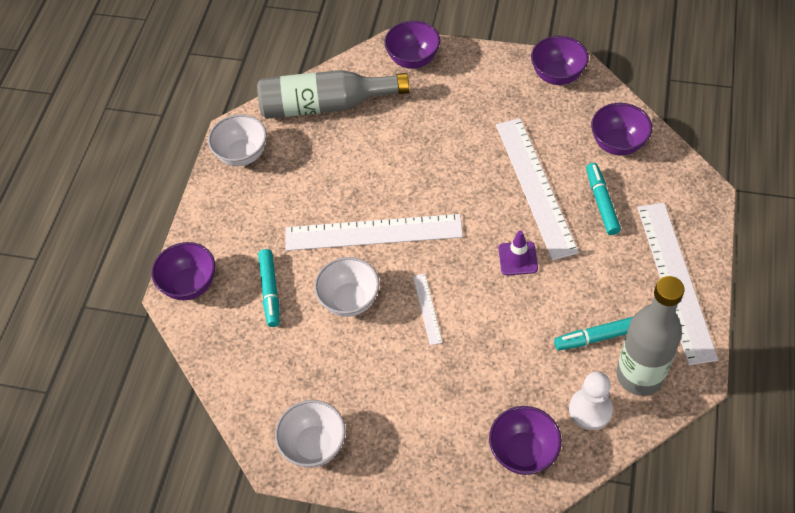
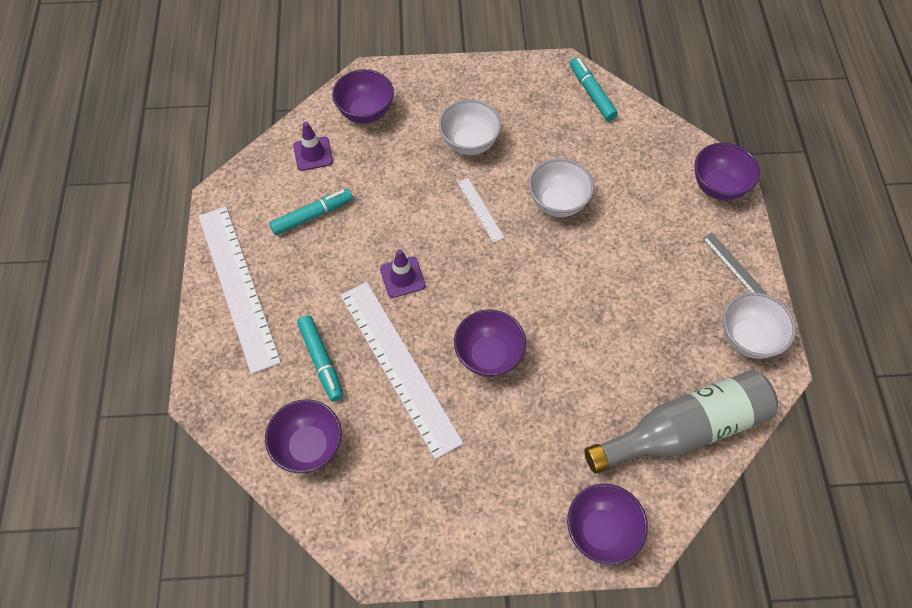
camera: 160 degrees right, 5 degrees up
turquoise marker [258,249,280,327] -> turquoise marker moved to [570,57,618,121]
white bowl [275,400,346,468] -> white bowl moved to [439,99,501,155]
white ruler [286,214,463,251] -> none
purple bowl [531,36,589,85] -> purple bowl moved to [454,309,526,377]
white pawn [569,372,613,430] -> purple traffic cone [293,122,333,171]
grey bottle [616,276,685,396] -> none
none -> grey ruler [702,233,767,294]

